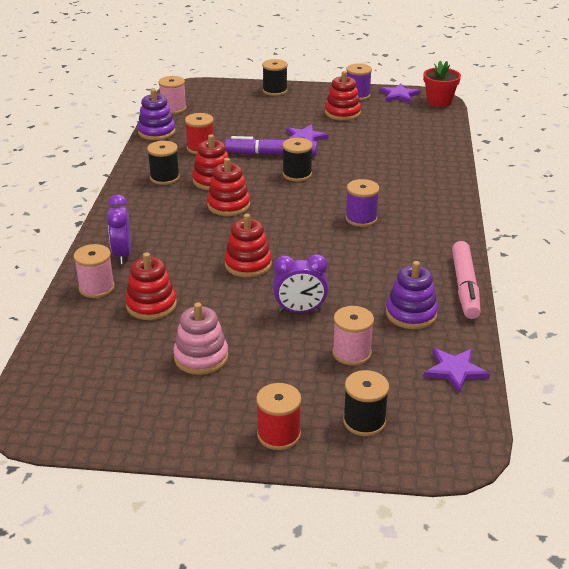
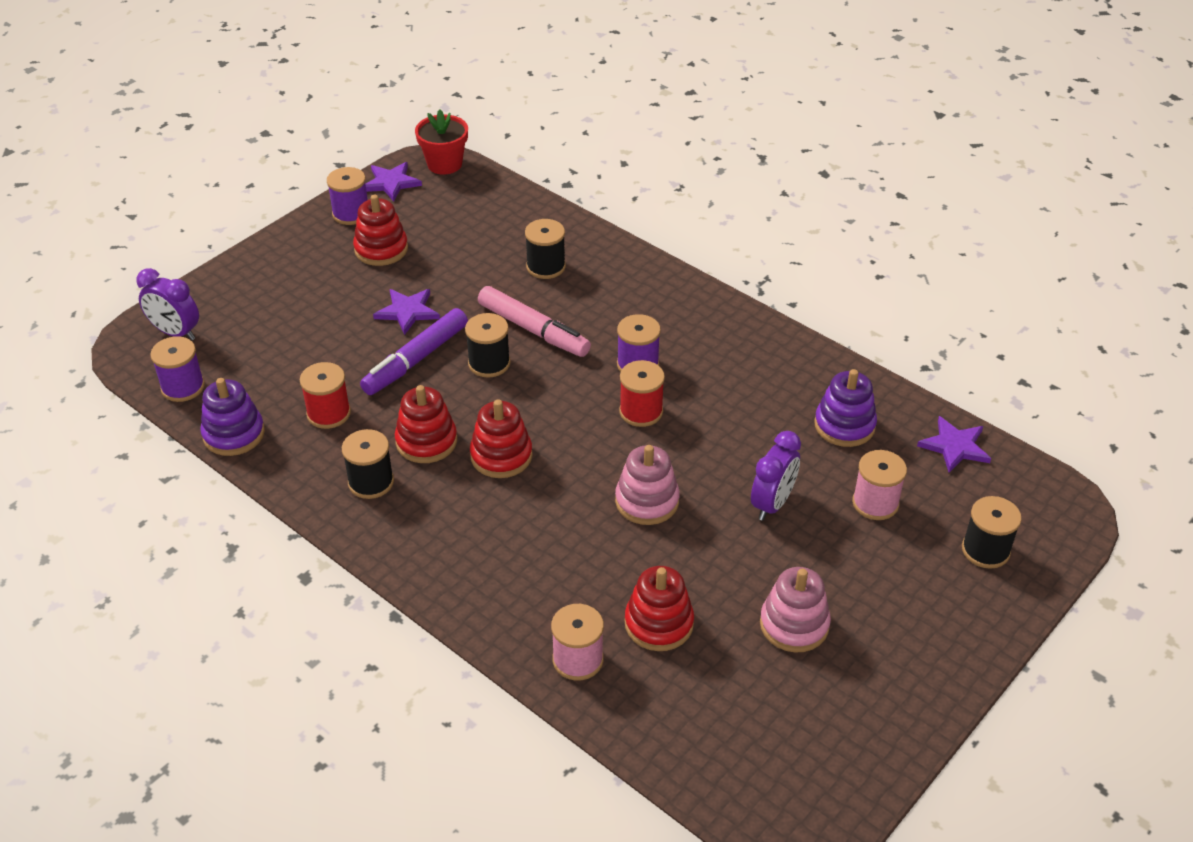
camera: 55 degrees left, 10 degrees up
purple clock [107,195,131,264] -> purple clock moved to [136,268,199,340]
pink spool [159,76,187,114] -> purple spool [150,336,205,402]
red stacking toy [224,214,272,278] -> pink stacking toy [615,445,680,525]
red spool [256,383,301,450] -> red spool moved to [619,360,665,427]
black spool [262,59,288,96] -> black spool moved to [525,219,566,279]
pink marker [452,241,481,319] -> pink marker moved to [478,286,591,357]

